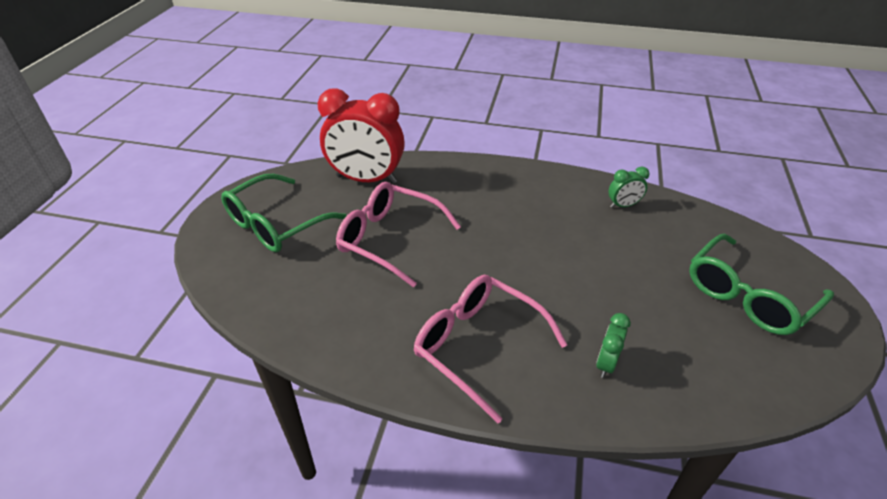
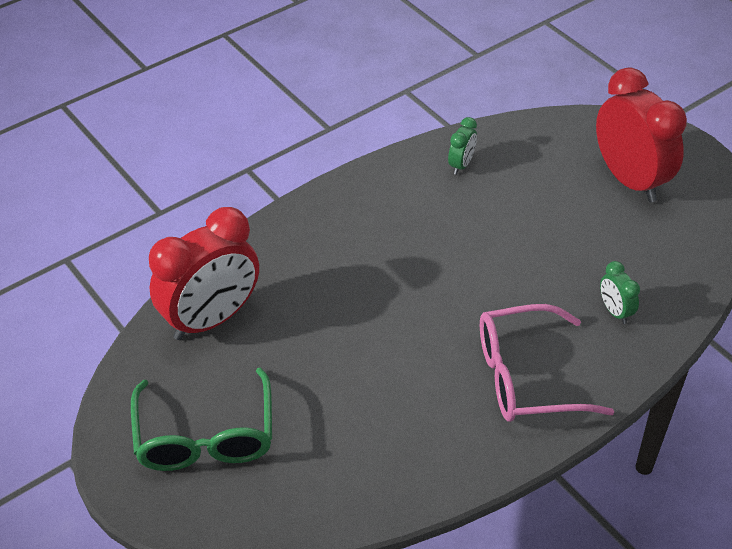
camera: 50 degrees left, 5 degrees up
pink glasses [336,182,461,287] -> none
green glasses [689,234,834,335] -> red clock [596,67,687,202]

